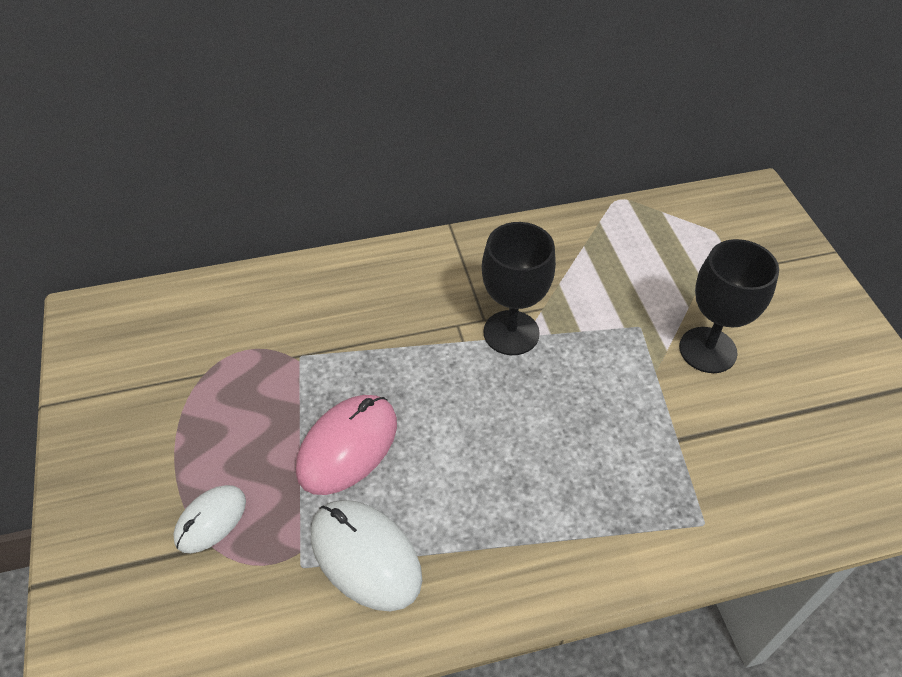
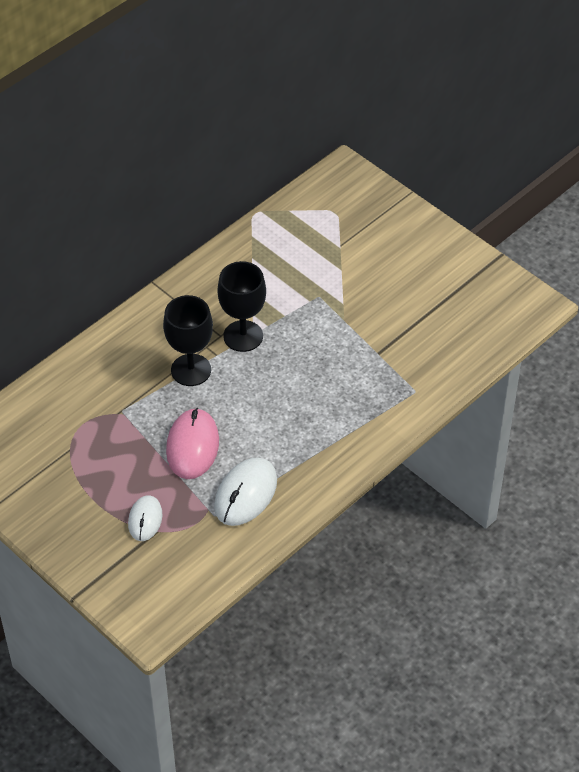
camera: 30 degrees left, 0 degrees up
white mouse [311,500,422,611] -> white mouse turned 75 degrees counterclockwise [214,458,277,526]
black goblet [679,239,779,373] -> black goblet moved to [163,295,213,386]

